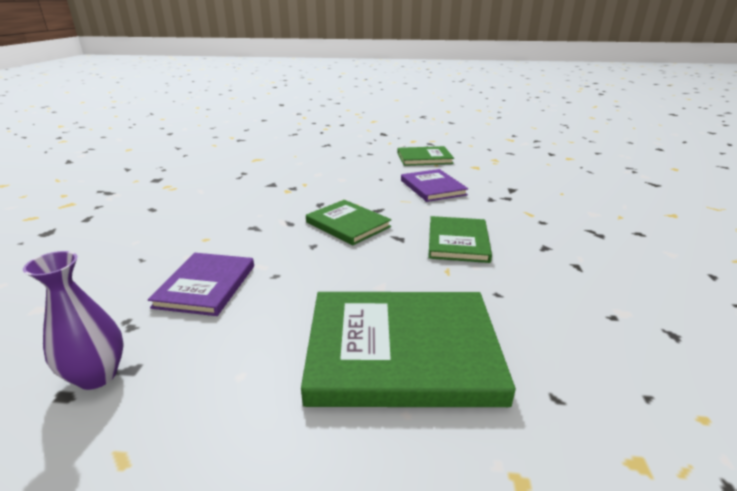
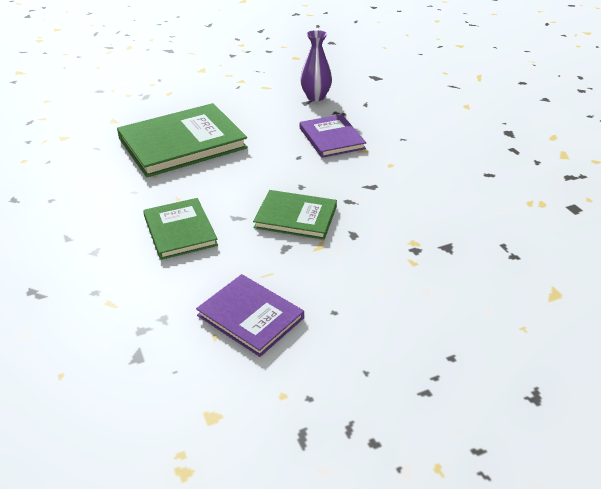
camera: 150 degrees right, 10 degrees up
green book [397,146,454,166] -> none

